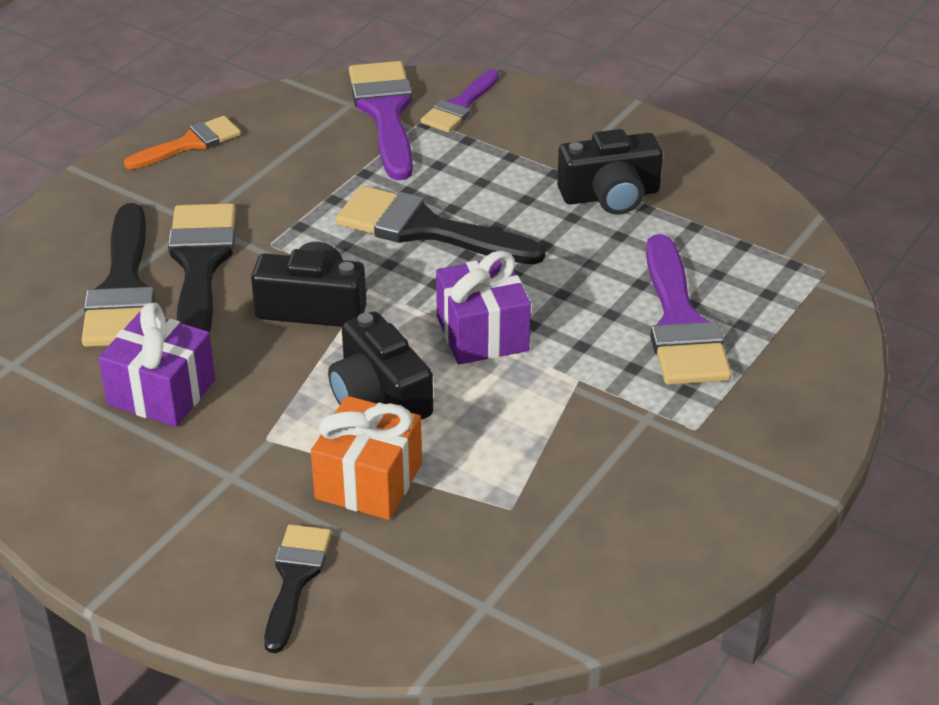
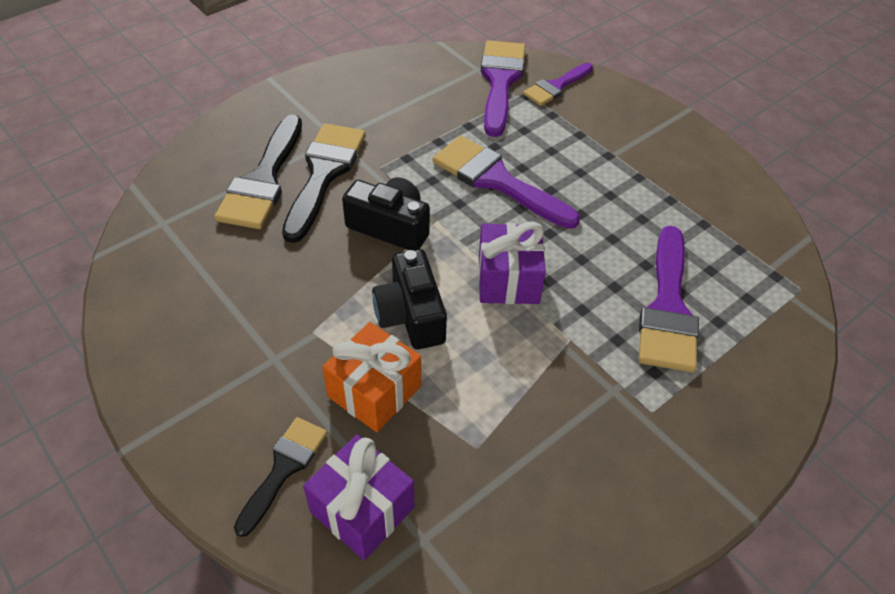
camera: 15 degrees right, 10 degrees up
purple gift [99,303,216,427] -> purple gift moved to [303,435,414,560]
orange brush [124,116,241,169] -> none
black brush [336,186,546,264] -> purple brush [433,136,580,229]
black camera [557,129,663,215] -> none

